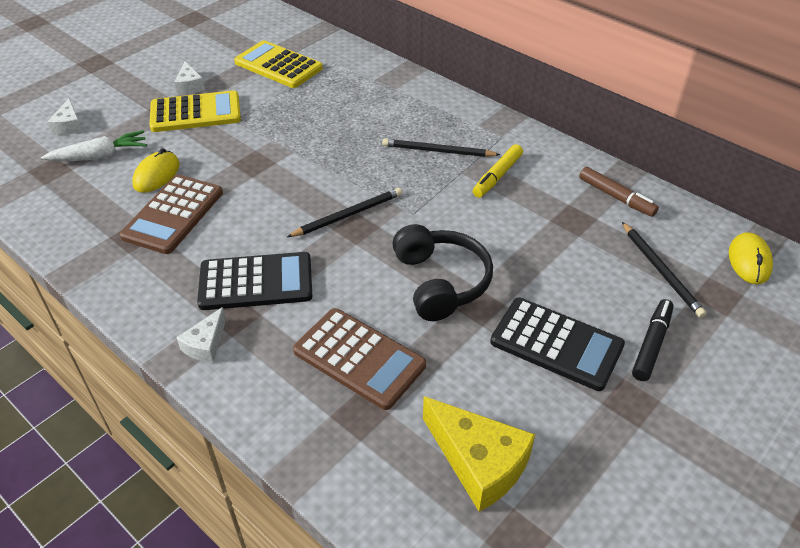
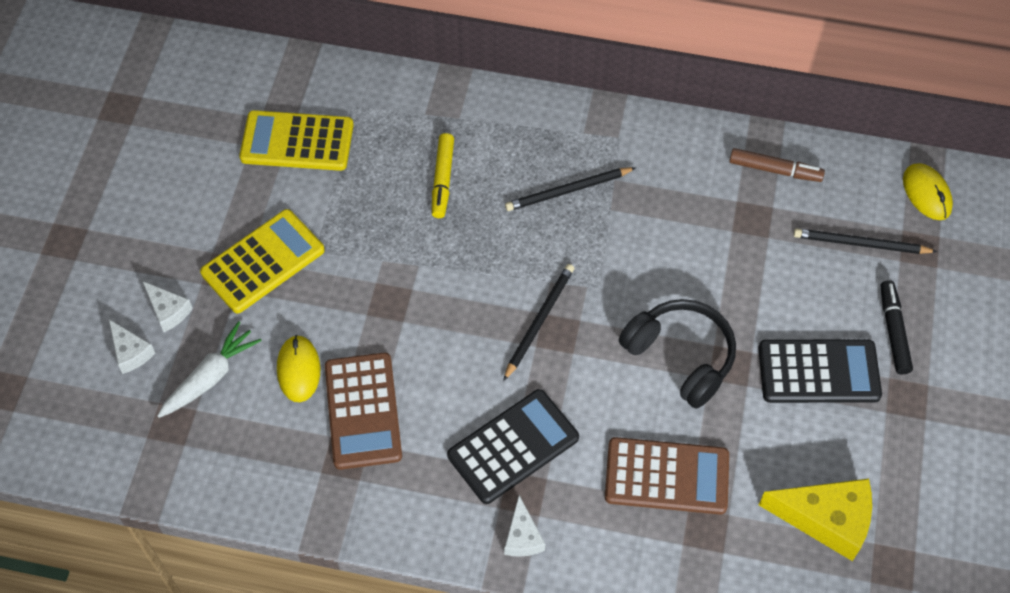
camera: 30 degrees left, 15 degrees up
white cheese [174,61,205,94] -> white cheese moved to [143,281,193,332]
yellow marker [473,144,523,198] -> yellow marker moved to [432,133,454,218]
black pencil [622,222,706,318] -> black pencil turned 150 degrees clockwise [794,228,938,254]

